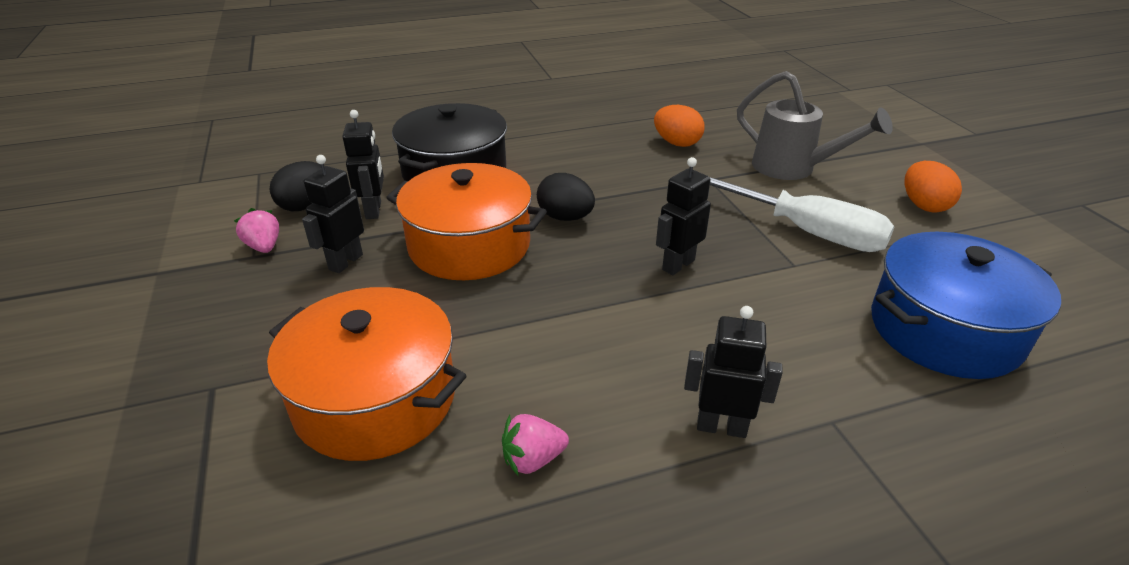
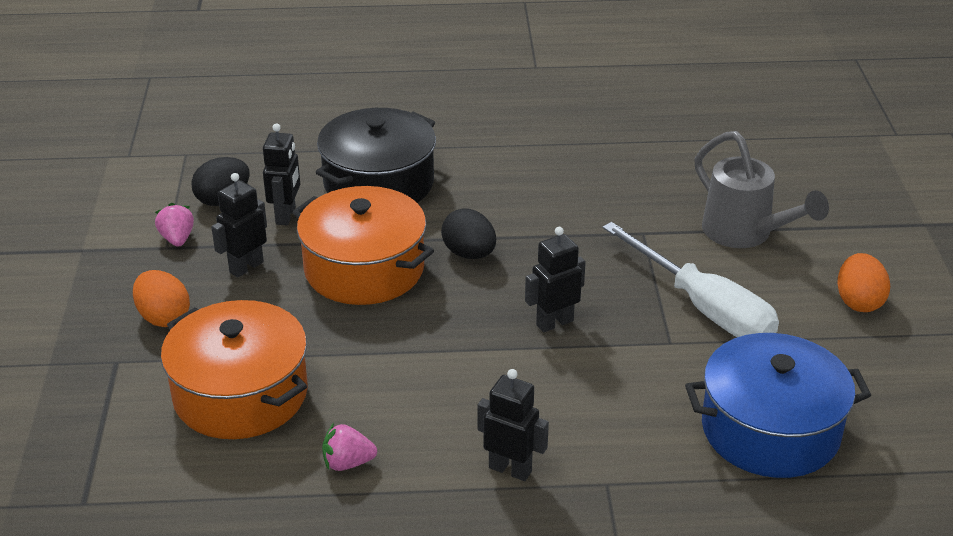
camera: 15 degrees right, 0 degrees up
orange egg [654,105,705,147] -> orange egg moved to [133,270,190,327]

